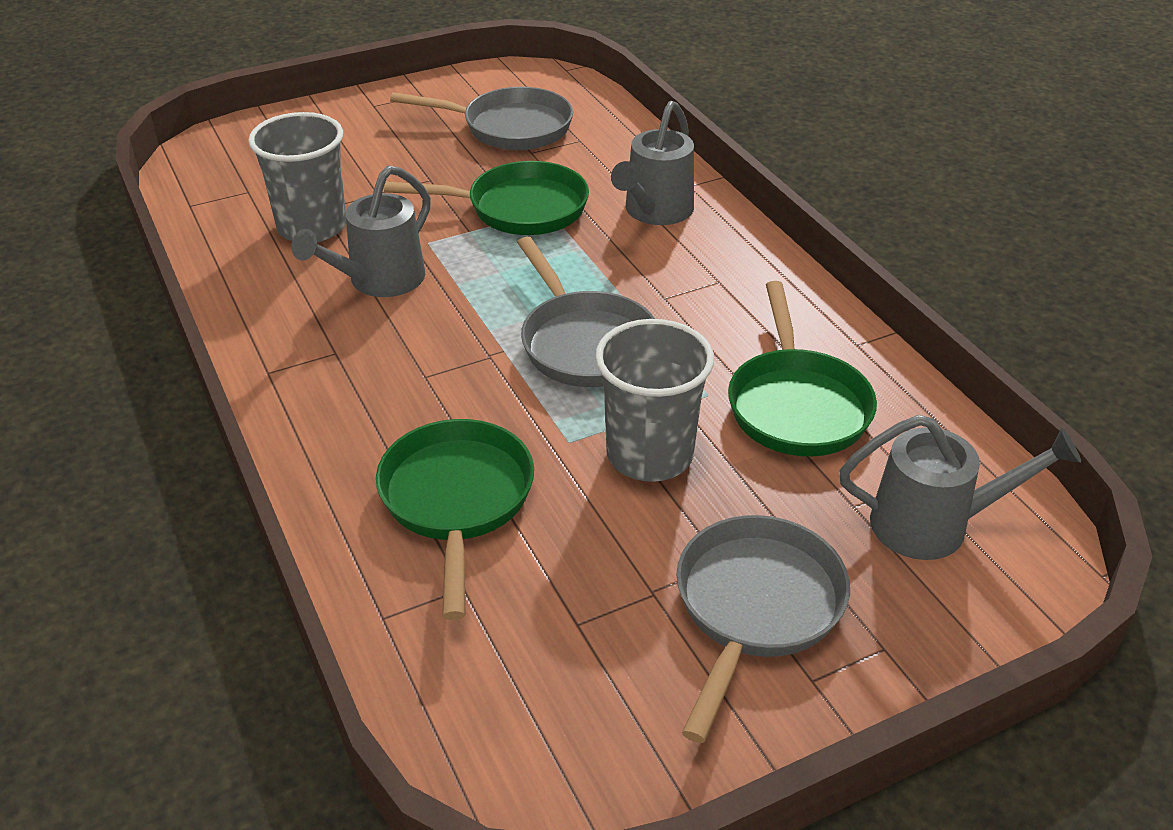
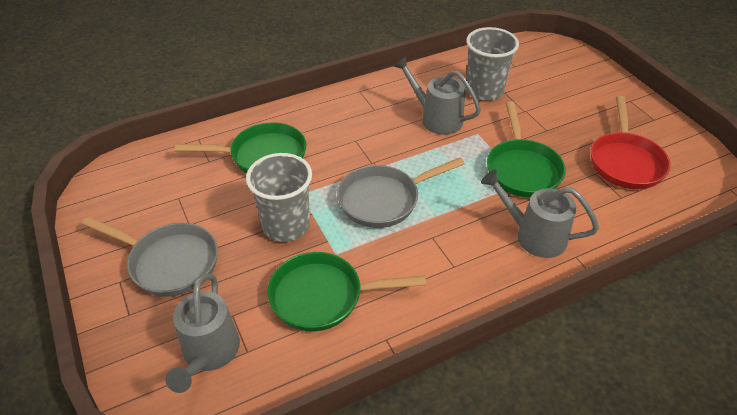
camera: 90 degrees right, 5 degrees up
grey pan [390,87,573,150] -> red pan [591,96,671,189]

